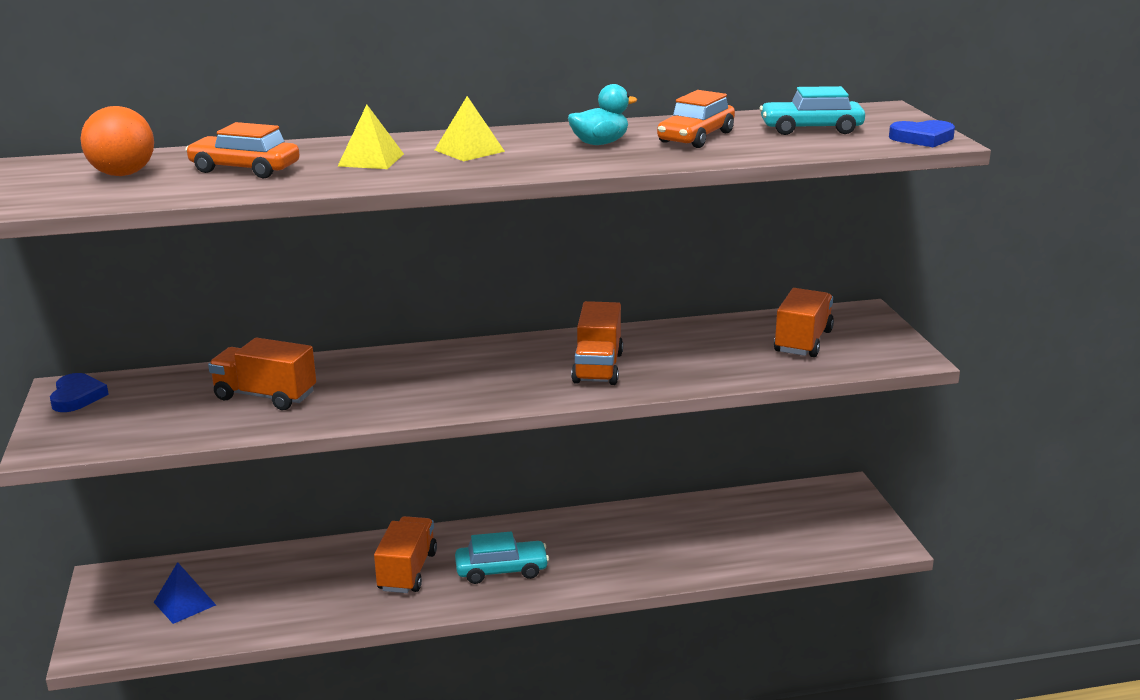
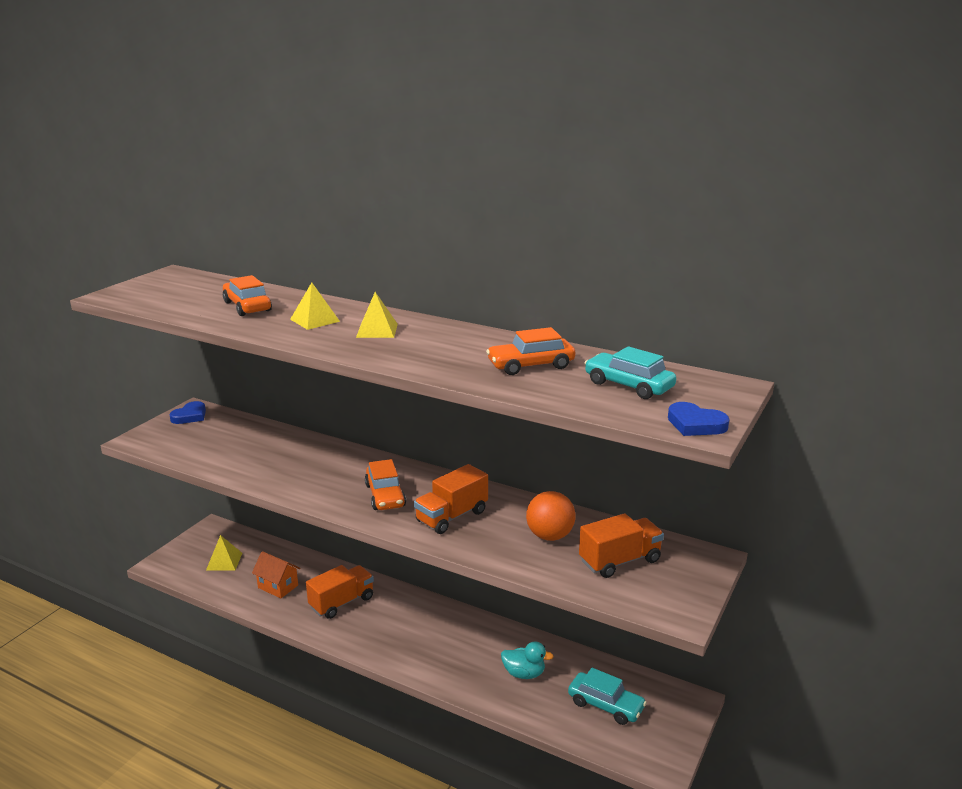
camera: 40 degrees right, 0 degrees up
orange ball [80,106,154,176] -> orange ball moved to [526,491,576,541]
blue pyramid [154,562,216,624] -> yellow pyramid [206,535,242,571]
orange truck [208,337,316,410] -> none
turquoise car [455,532,549,584] -> turquoise car moved to [568,668,647,725]
turquoise duck [568,84,637,145] -> turquoise duck moved to [501,641,554,679]
none -> orange house [252,551,300,598]
none -> orange car [365,459,406,510]

